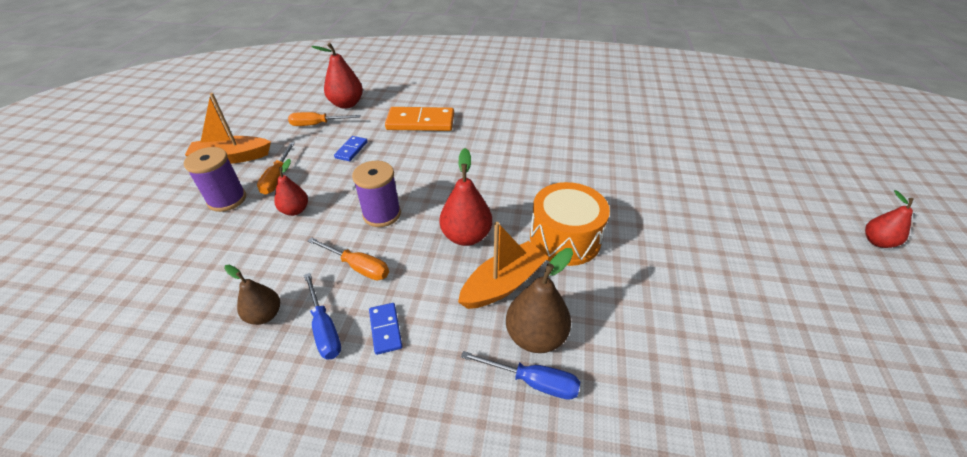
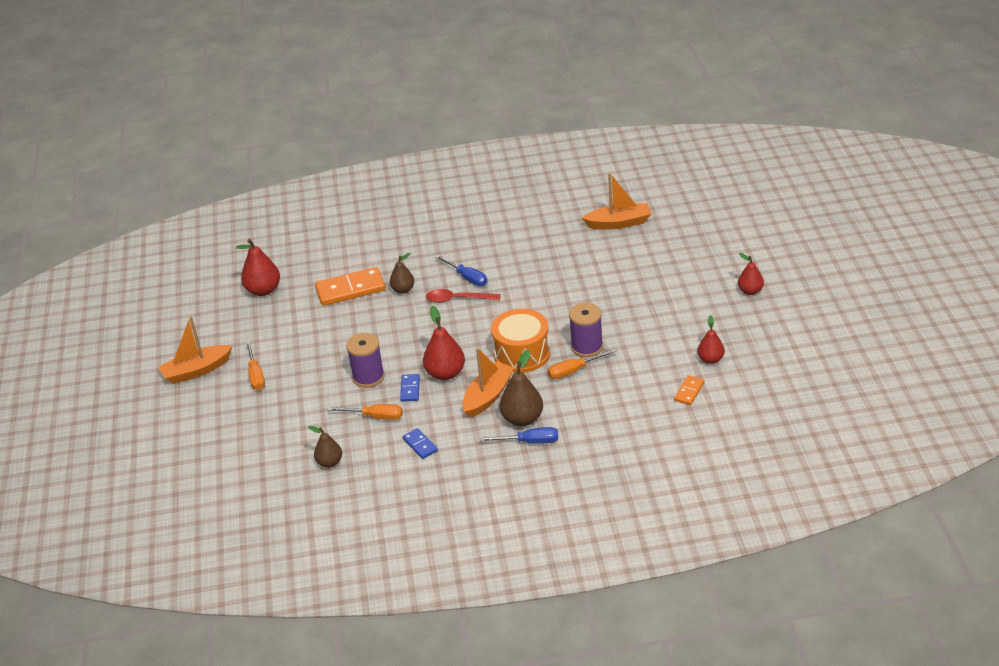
camera: 15 degrees left, 5 degrees down
purple spool [184,147,246,212] -> purple spool moved to [569,303,603,357]
red pear [274,159,308,216] -> red pear moved to [697,315,725,364]
orange screwdriver [288,112,360,126] -> orange screwdriver moved to [548,349,617,379]
blue screwdriver [304,273,341,360] -> blue screwdriver moved to [435,255,488,286]
blue domino [334,136,368,161] -> blue domino moved to [400,374,420,402]
none -> brown pear [390,253,414,294]
none -> red spoon [426,289,501,303]
none -> orange boat [582,173,651,230]
none -> orange domino [674,375,705,405]

